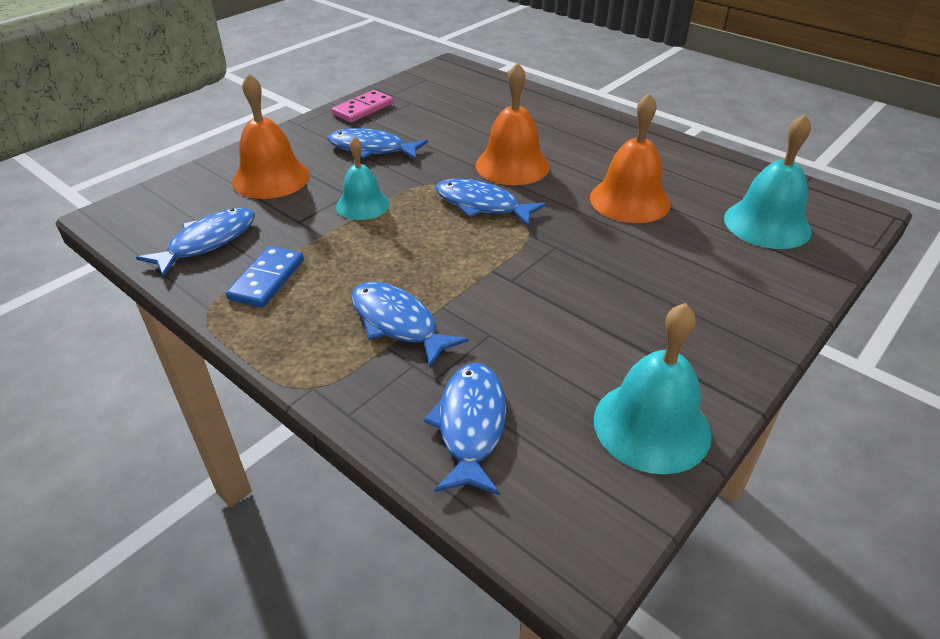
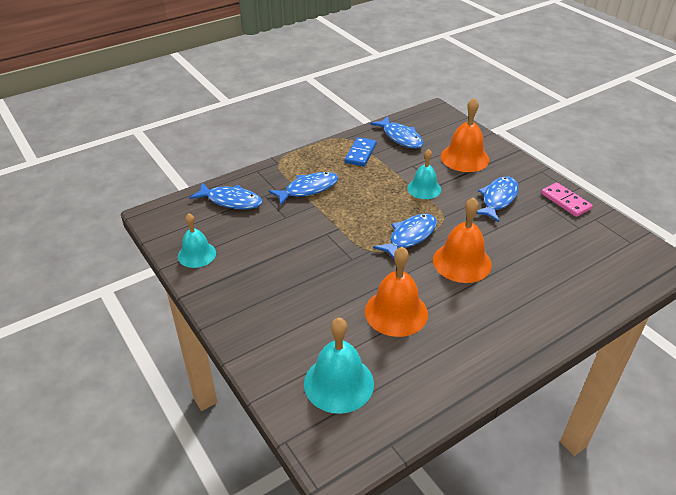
camera: 105 degrees right, 0 degrees up
blue domino [226,246,304,308] -> blue domino turned 75 degrees clockwise [345,137,376,167]
turquoise bell [594,303,712,474] -> turquoise bell [178,213,216,268], size x0.66

